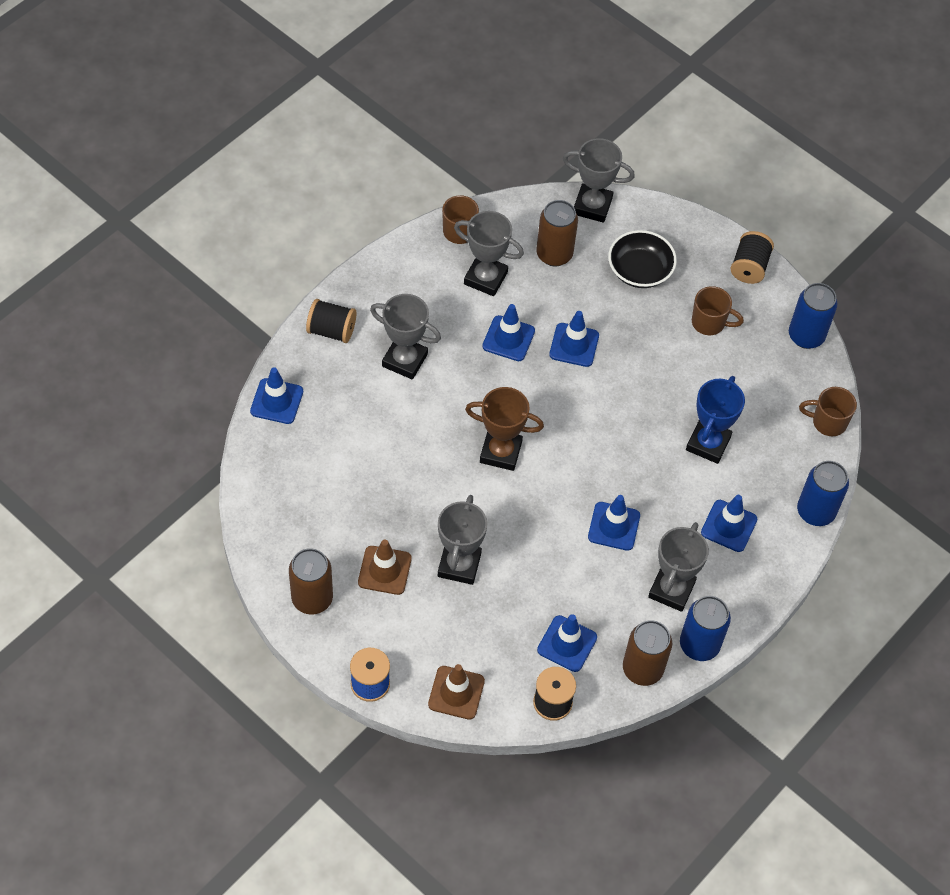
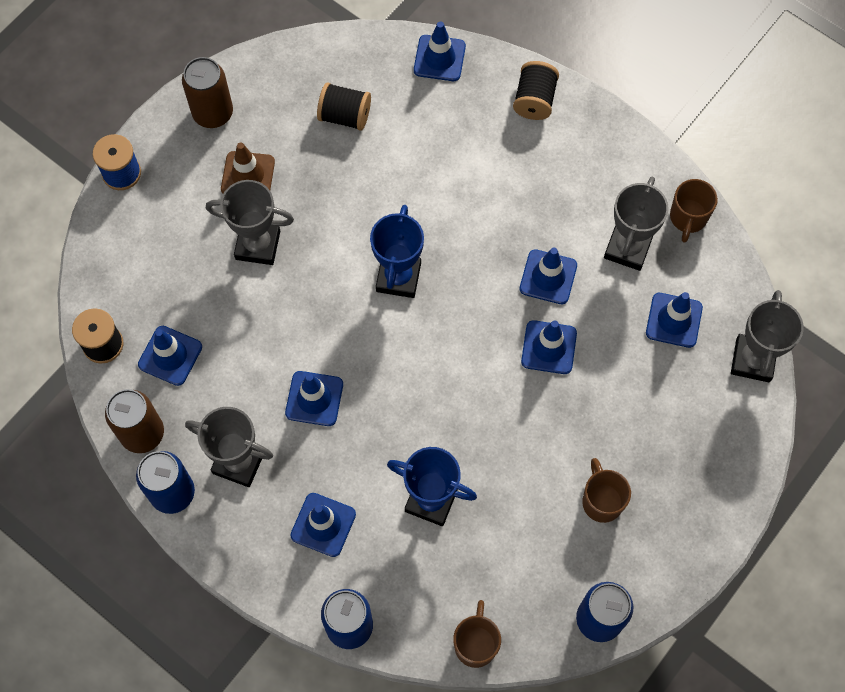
camera: 90 degrees right, 10 degrees up
grey trophy [370,294,441,380] -> none
brown traffic cone [428,664,485,720] -> none
brown trophy [465,387,544,471] -> blue trophy [370,205,424,298]
brown can [536,200,578,266] -> blue traffic cone [646,292,703,348]
black bowl [608,230,677,288] -> none
brown mug [692,286,744,335] -> brown mug turned 150 degrees clockwise [582,458,631,523]
black spool [730,231,774,284] -> black spool moved to [317,83,371,131]

